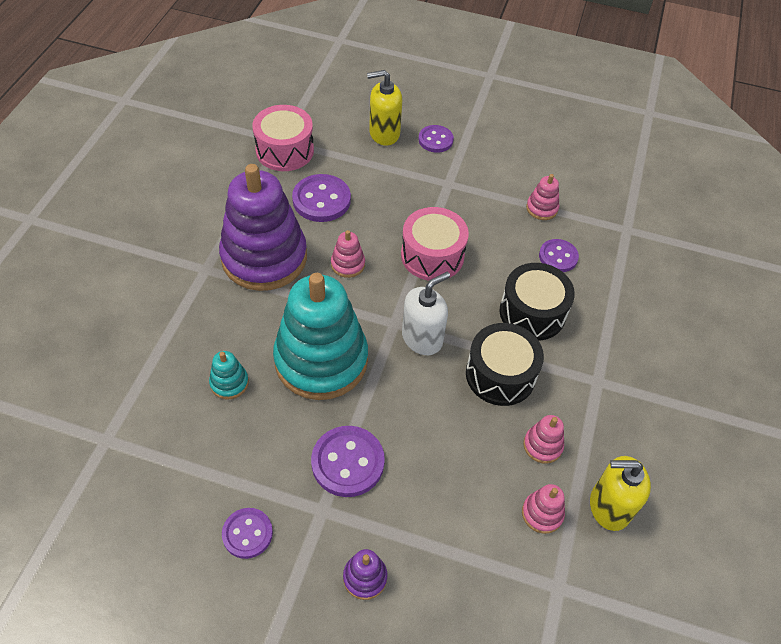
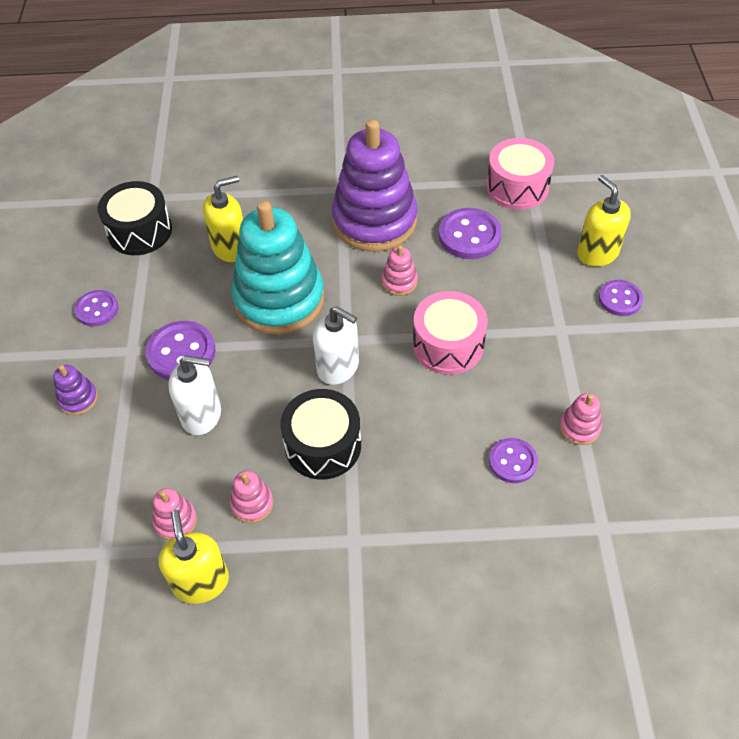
camera: 75 degrees right, 0 degrees up
turquoise stacking toy [209,351,249,399] -> yellow soap dispenser [203,176,243,262]
black drum [500,263,575,341] -> black drum moved to [98,181,172,255]
none -> white soap dispenser [168,355,221,435]

